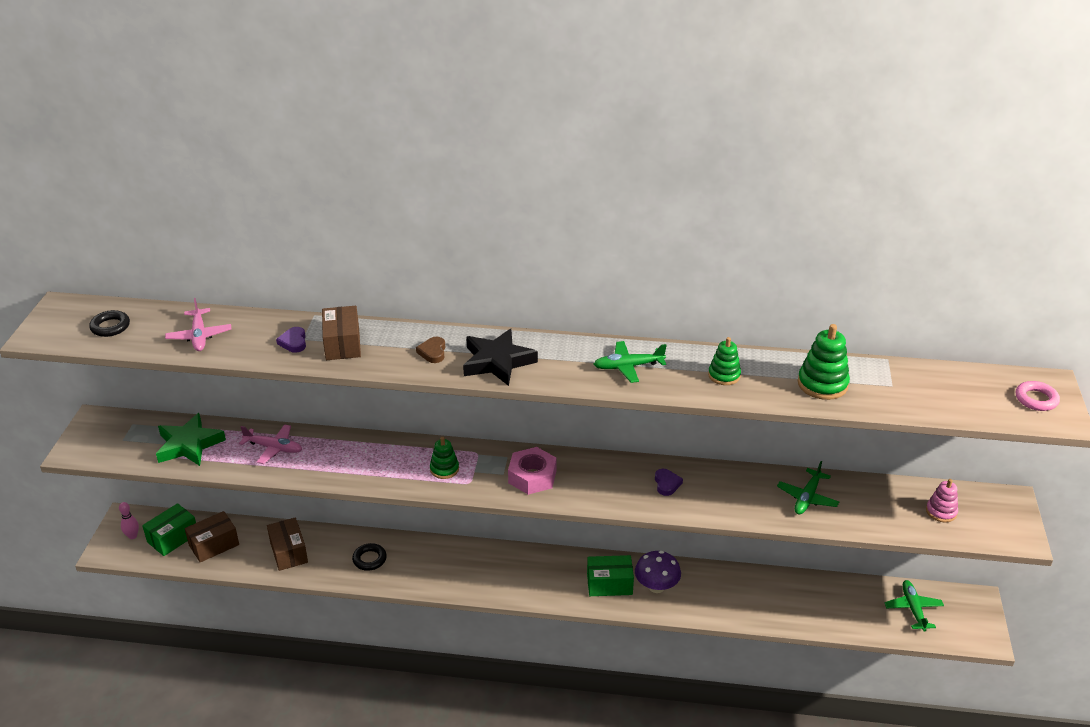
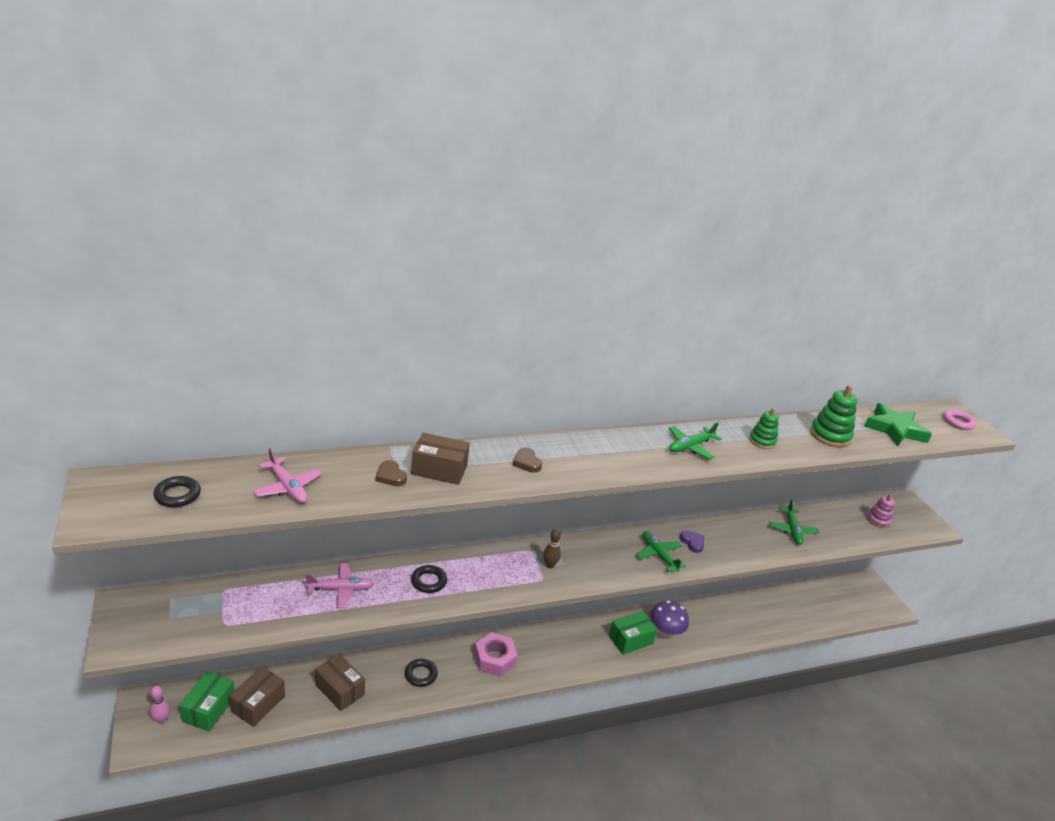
camera: 30 degrees left, 5 degrees down
green star [156,413,226,466] -> green star moved to [864,403,932,447]
purple heart [276,327,306,353] -> brown heart [376,460,407,486]
brown box [322,306,361,360] -> brown box turned 45 degrees counterclockwise [411,433,470,485]
green stacking toy [430,437,459,479] -> none
black star [463,329,538,386] -> none
pink nut [508,447,557,495] -> pink nut moved to [474,632,518,677]
green plane [884,580,944,632] -> green plane moved to [636,531,686,572]
none -> black ring [411,565,447,593]
none -> brown bowling pin [543,529,561,568]

